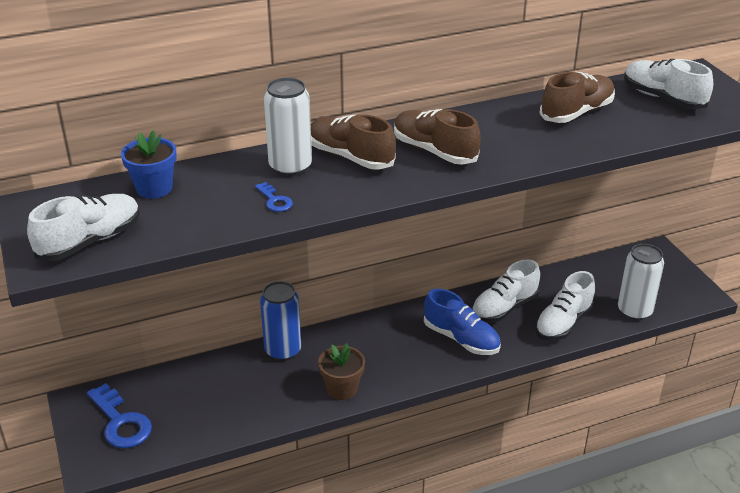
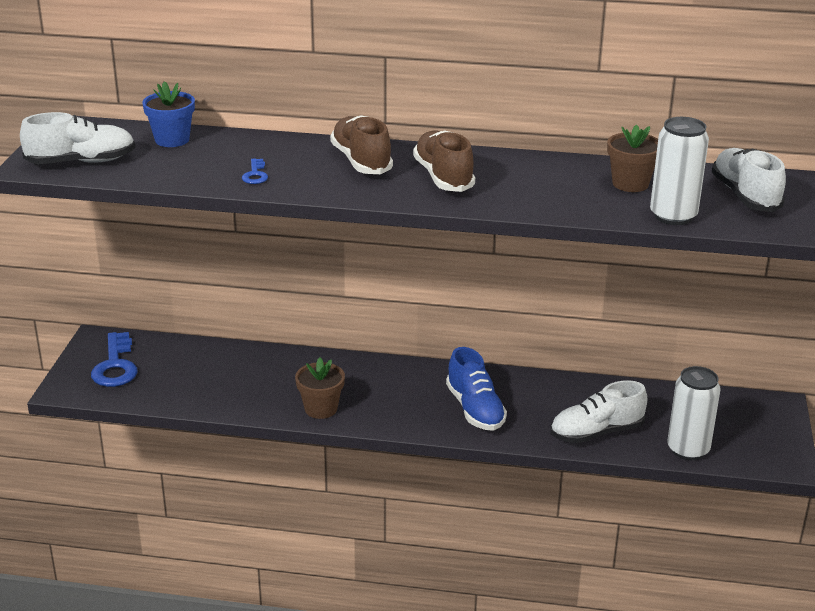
camera: 30 degrees right, 5 degrees down
blue can [260,281,301,361] -> none
white can [264,77,312,176] -> white can moved to [650,117,709,225]
white shoe [472,259,540,322] -> none
brown shoe [539,72,615,123] -> brown flower pot [607,125,658,192]

